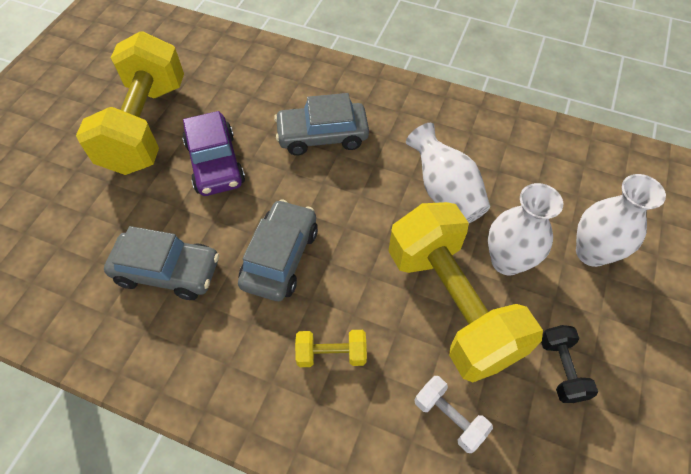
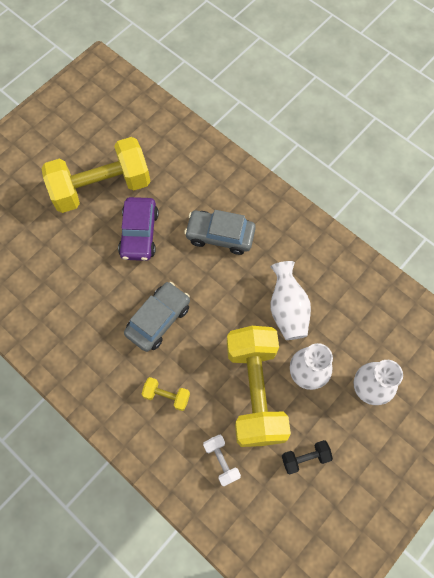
camera: 20 degrees right, 10 degrees up
yellow dumbbell [76,31,184,175] -> yellow dumbbell turned 45 degrees clockwise [42,137,151,213]
grey car [104,226,219,300] -> none
black dumbbell [541,325,598,403] -> black dumbbell turned 60 degrees clockwise [282,440,333,474]

